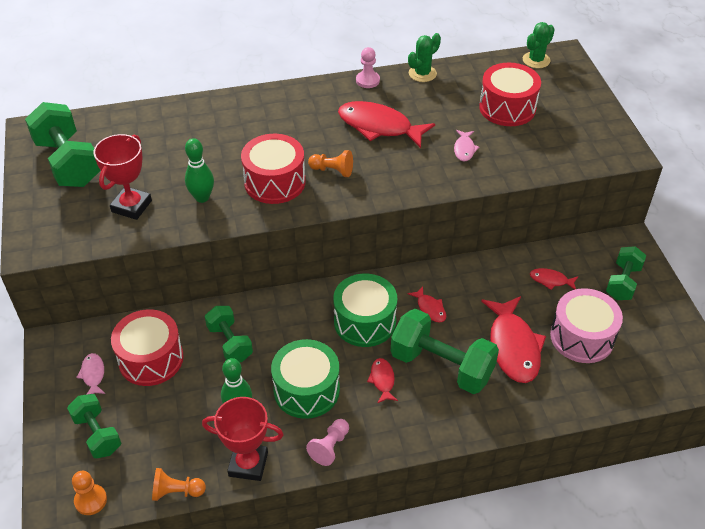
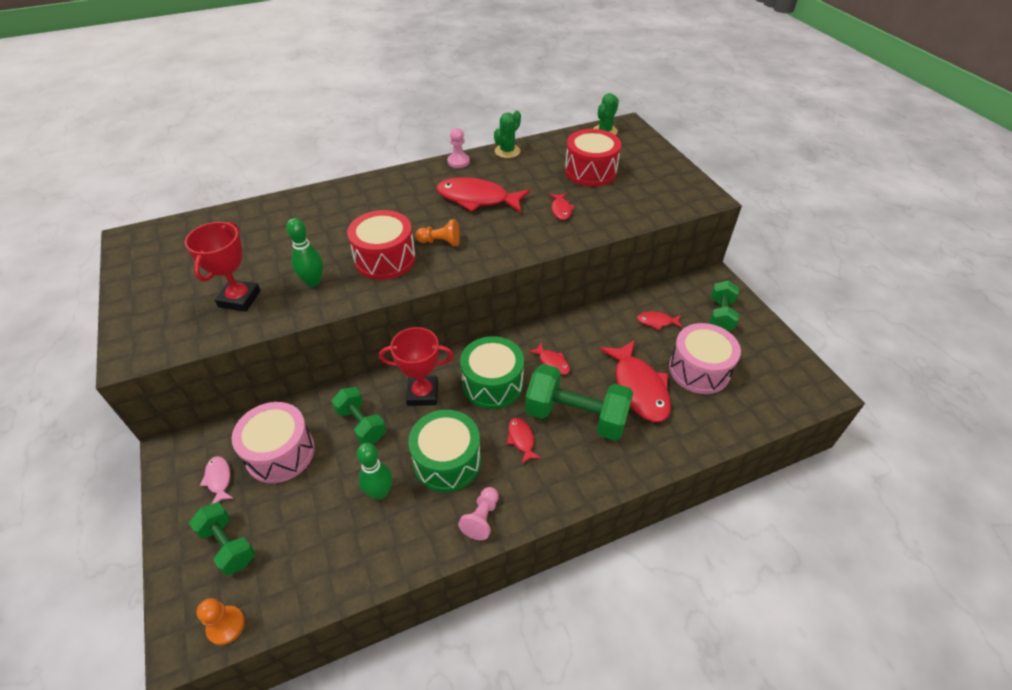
camera: 10 degrees left, 0 degrees up
green dumbbell [25,102,101,187] -> none
red drum [111,309,184,386] -> pink drum [232,402,315,483]
orange pawn [152,468,206,501] -> none
red trophy [202,397,284,481] -> red trophy moved to [379,327,454,406]
pink fish [454,130,479,161] -> red fish [550,193,575,220]

